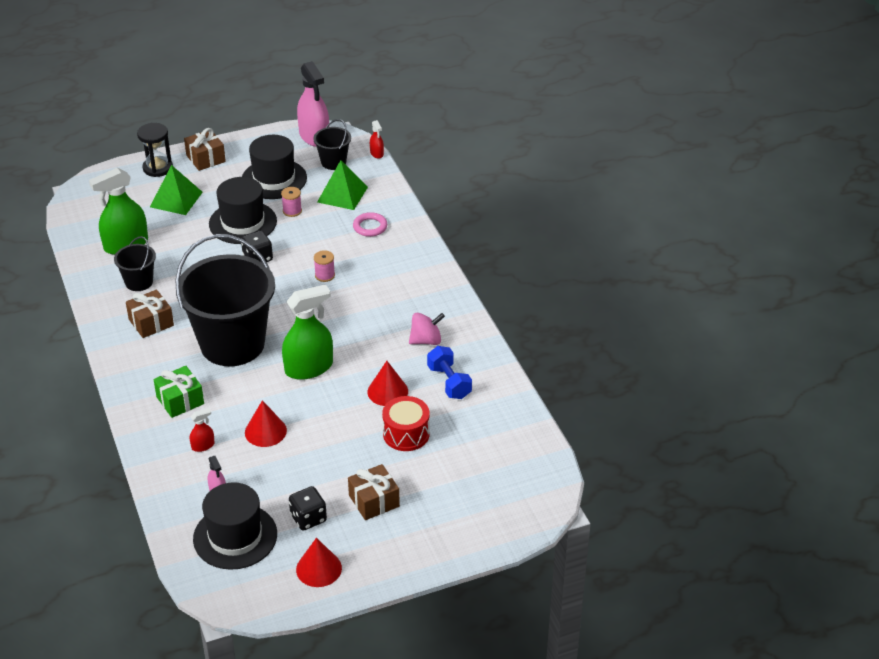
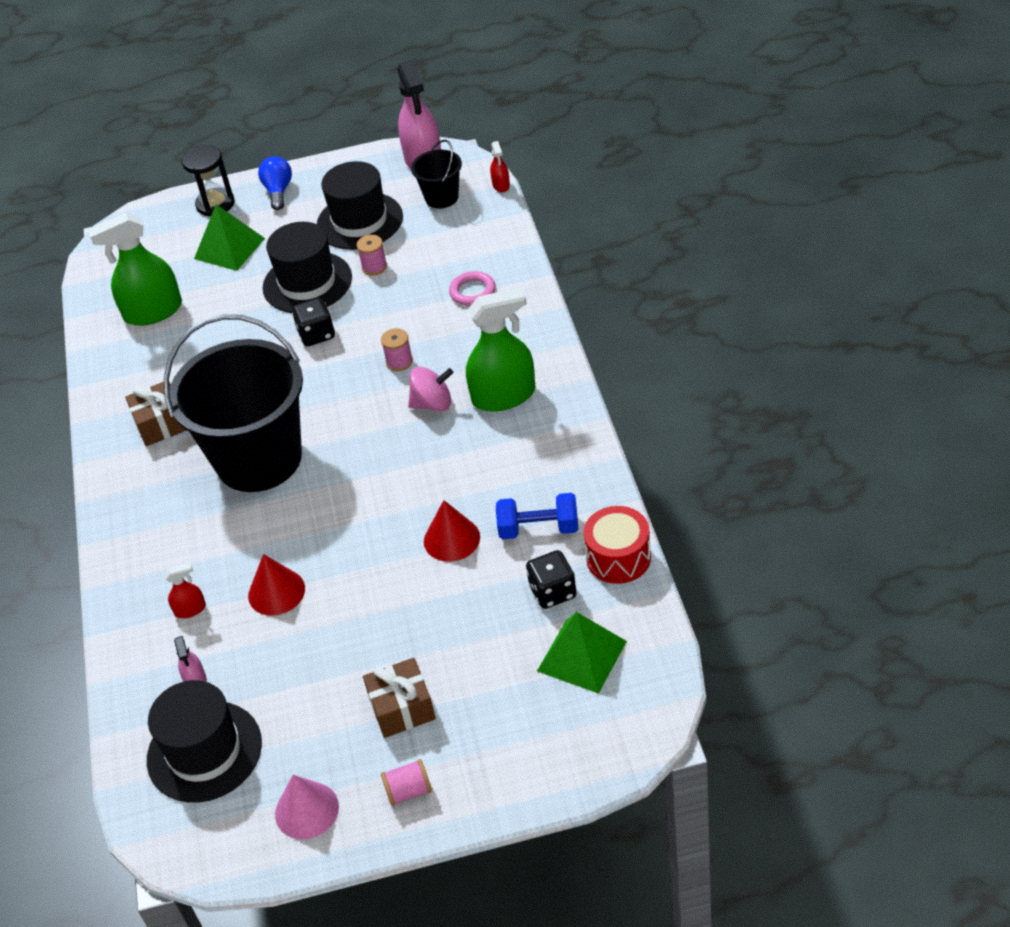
camera: 15 degrees right, 5 degrees up
black bucket [114,236,156,291] -> none
green gift [153,366,204,418] -> none
brown gift [184,128,226,171] -> blue light bulb [258,156,292,210]
green spray bottle [282,284,333,380] -> green spray bottle moved to [466,287,535,412]
black dice [289,486,327,531] -> black dice moved to [526,550,577,609]
red cone [296,538,342,587] -> pink cone [275,775,339,839]
green pyramid [317,160,368,210] -> green pyramid moved to [537,612,627,694]
red drum [382,396,430,451] -> red drum moved to [583,506,651,584]
pink spinning top [409,313,445,345] -> pink spinning top moved to [408,366,453,411]
blue dumbbell [427,346,472,399] -> blue dumbbell turned 75 degrees counterclockwise [496,493,578,539]
none -> pink spool [381,759,432,806]

